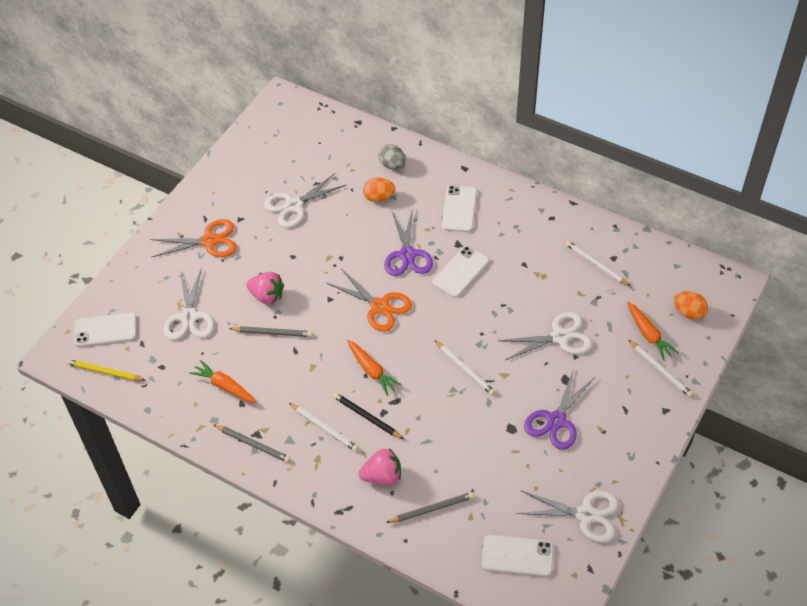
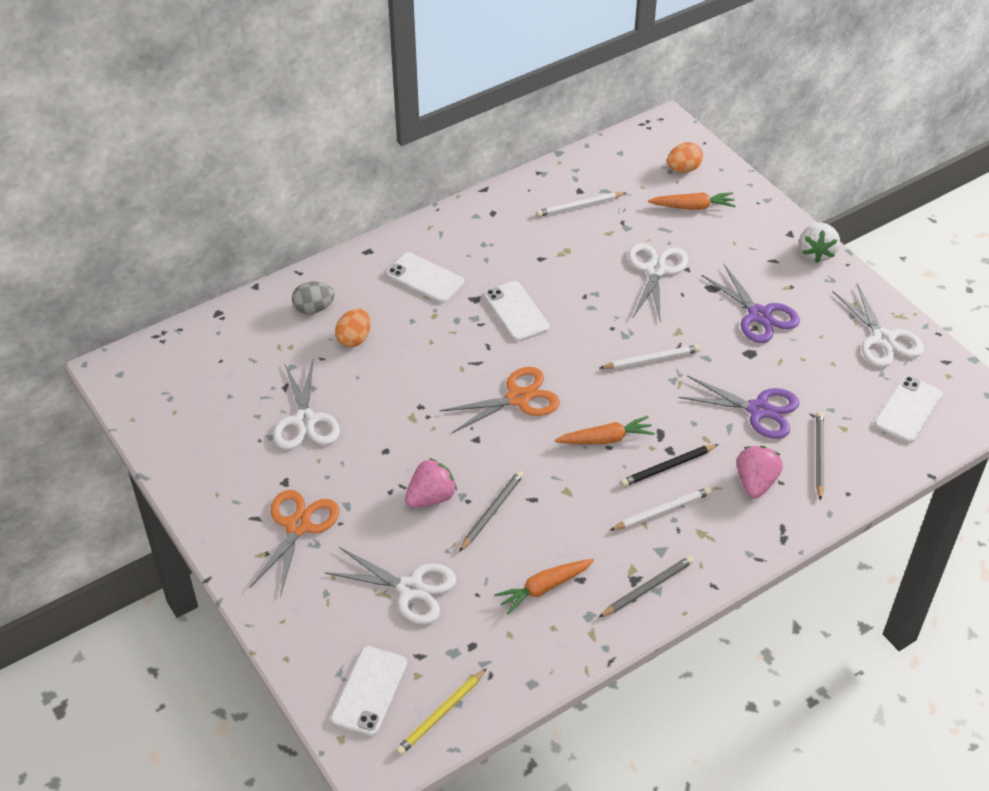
camera: 65 degrees left, 5 degrees down
purple scissors [384,209,433,276] -> purple scissors moved to [678,375,799,439]
white scissors [516,490,619,542] -> white scissors turned 120 degrees clockwise [833,283,924,367]
white pencil [629,340,693,397] -> none
none -> white strawberry [799,222,840,263]

